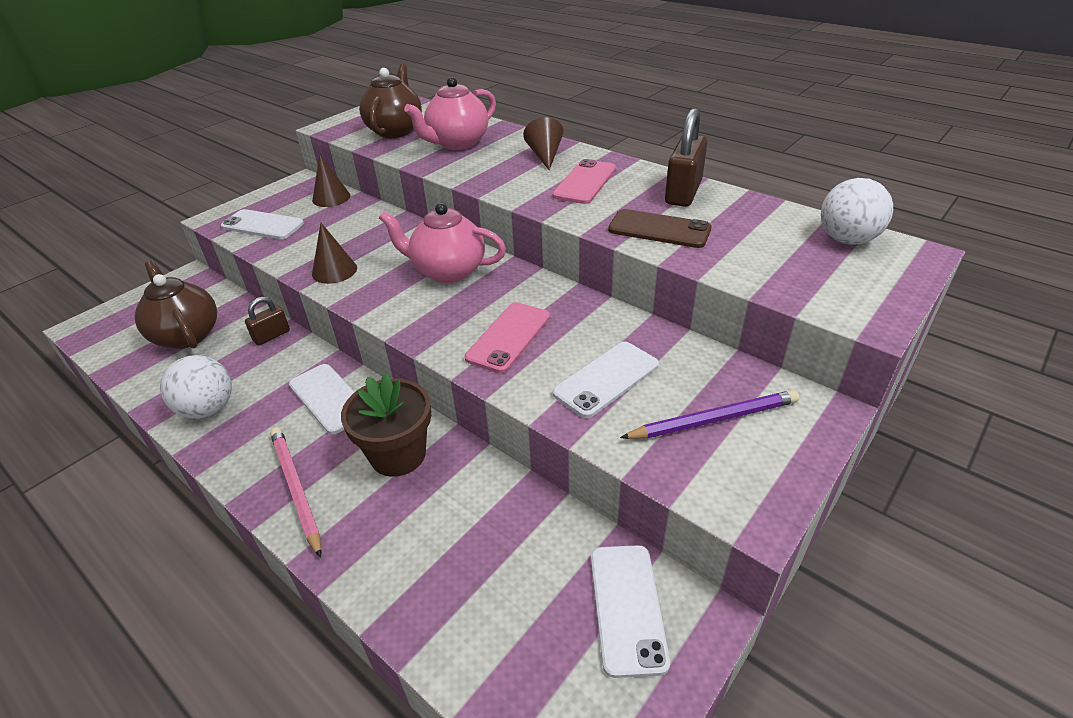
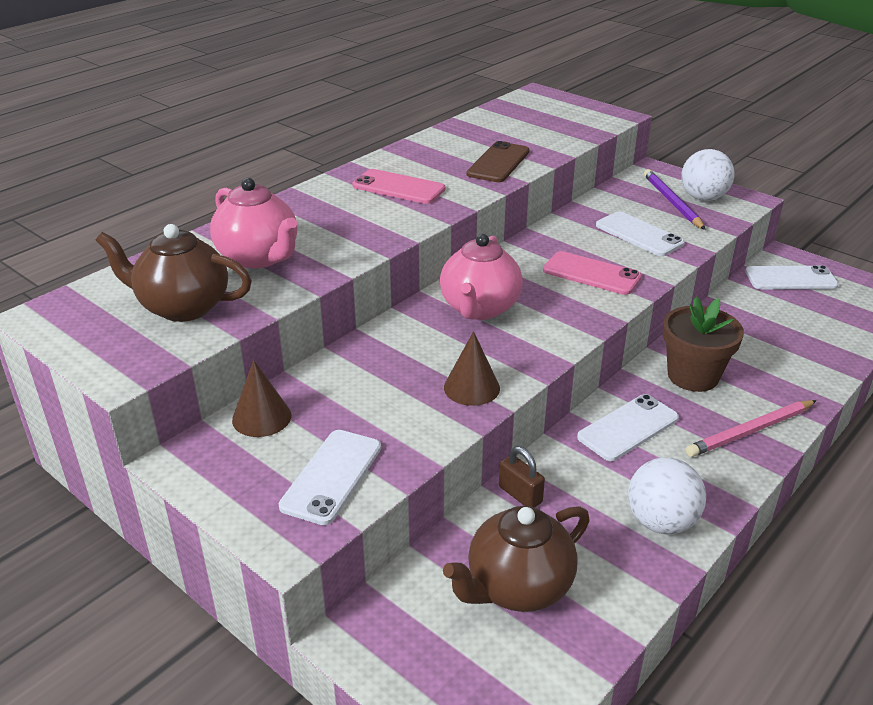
camera: 90 degrees left, 5 degrees down
brown cone [523,117,564,170] -> none
brown padlock [665,108,707,207] -> none
white ball [821,178,893,245] -> white ball moved to [681,149,734,201]

